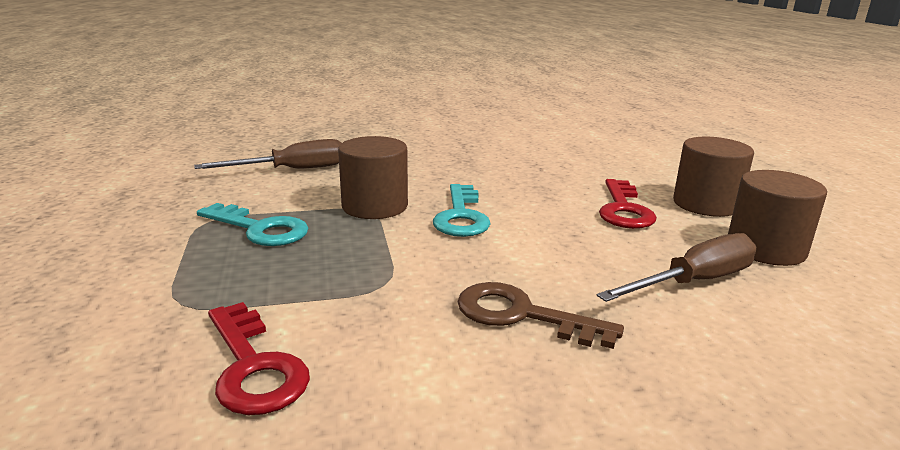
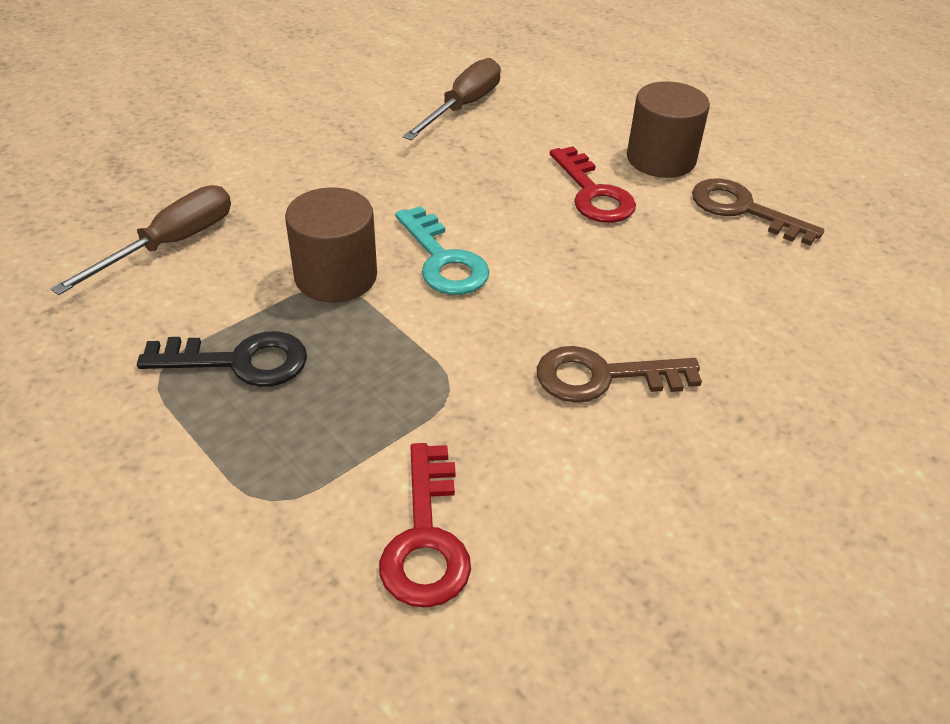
camera: 30 degrees left, 20 degrees up
turquoise key [197,203,308,246] -> black key [137,331,307,387]
red key [208,302,310,415] -> red key turned 60 degrees clockwise [379,443,471,608]
brown screwdriver [597,233,757,302] -> brown screwdriver moved to [403,58,501,140]
brown cylinder [728,170,827,266] -> brown key [692,178,824,246]

